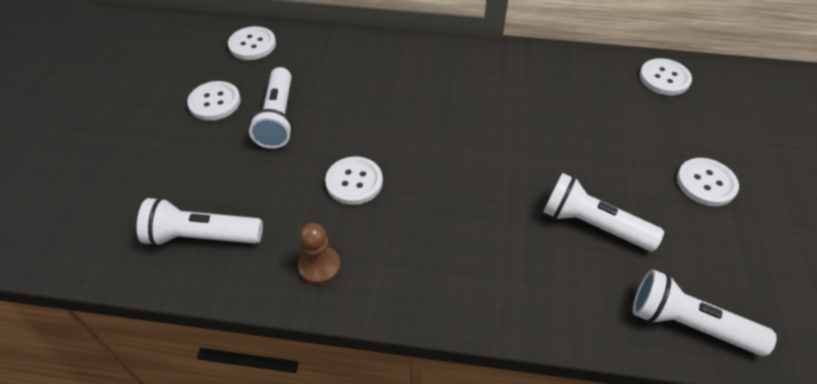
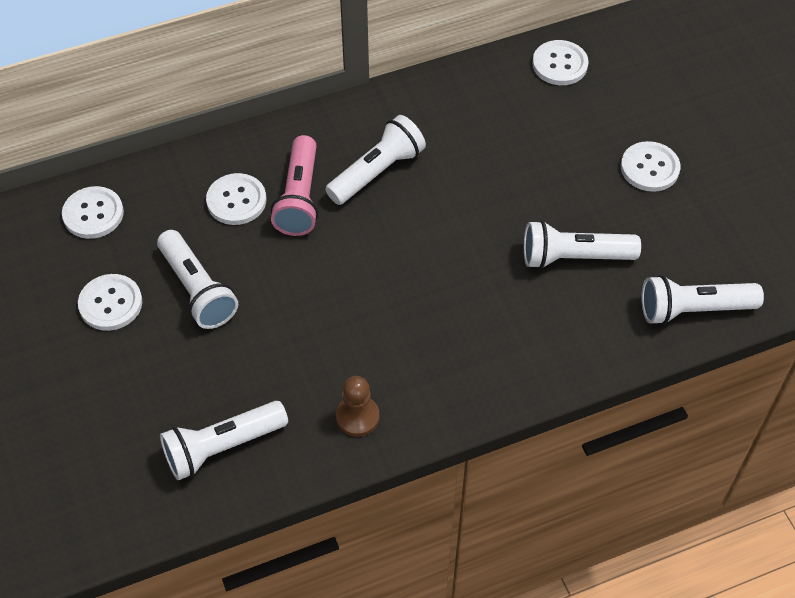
camera: 30 degrees left, 5 degrees up
white button [325,156,383,205] -> white button moved to [206,173,266,225]
none -> pink flashlight [271,135,318,236]
none -> white flashlight [325,115,426,205]

